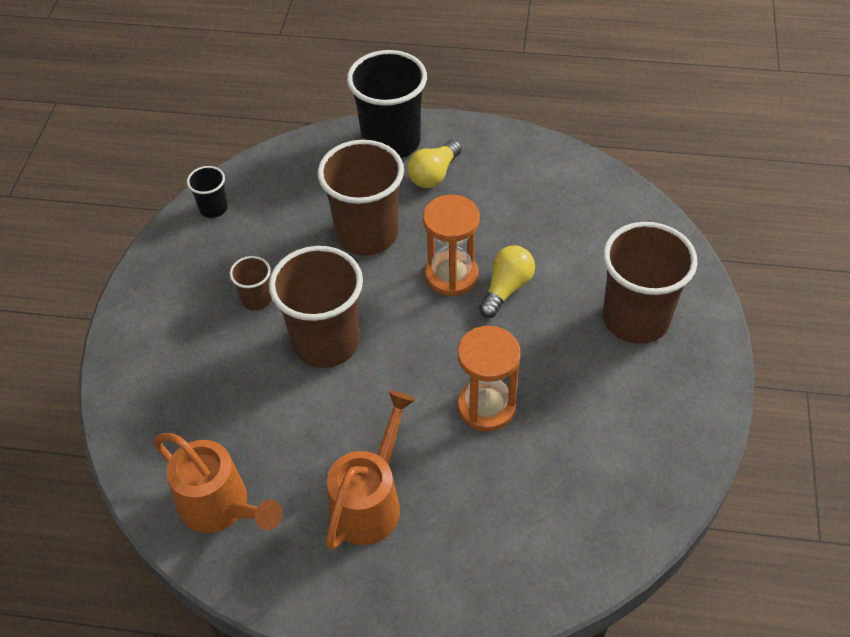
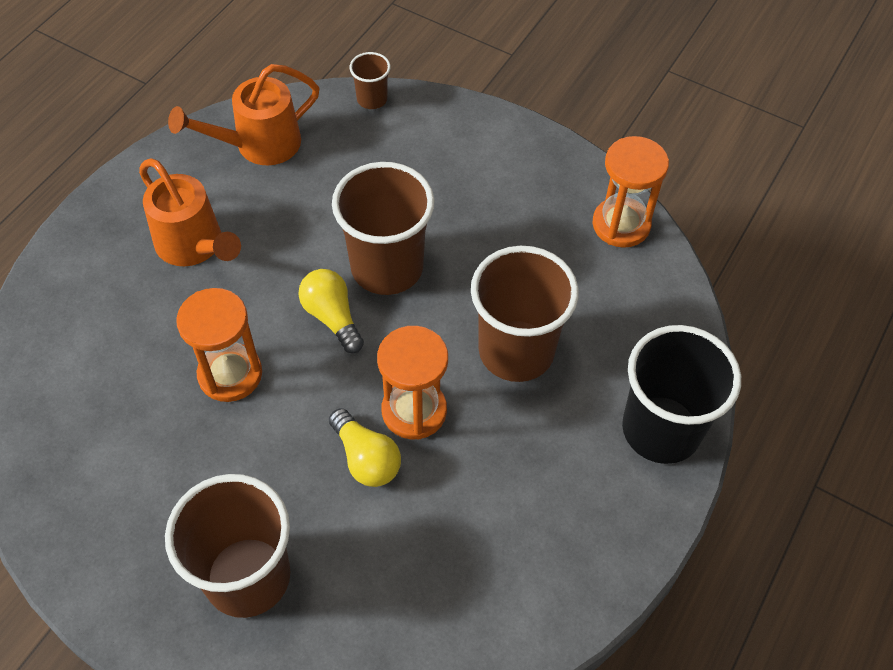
camera: 110 degrees right, 5 degrees up
black cup [187,166,228,218] -> orange hourglass [593,136,669,248]
brown cup [230,256,272,311] -> brown cup moved to [349,52,391,109]
yellow light bulb [407,140,462,188] -> yellow light bulb moved to [298,269,364,353]

